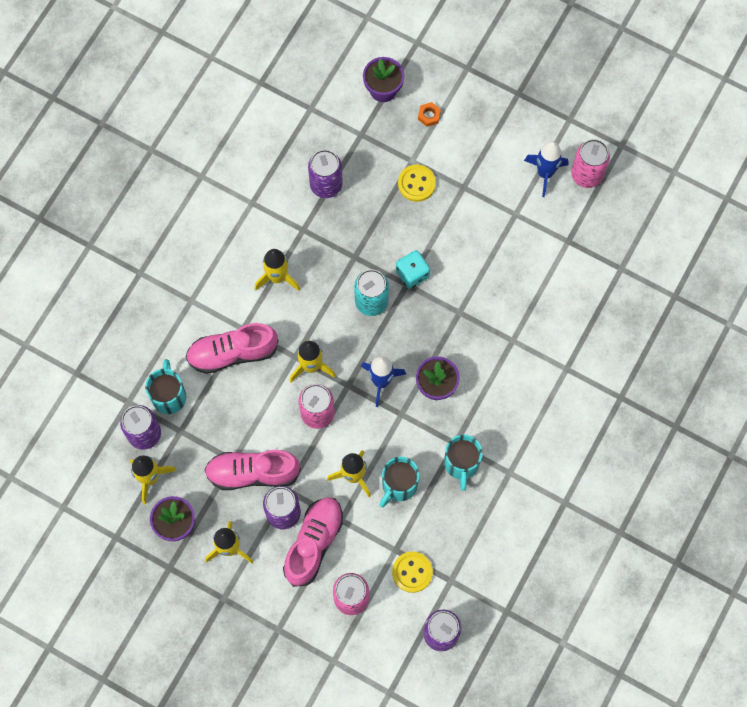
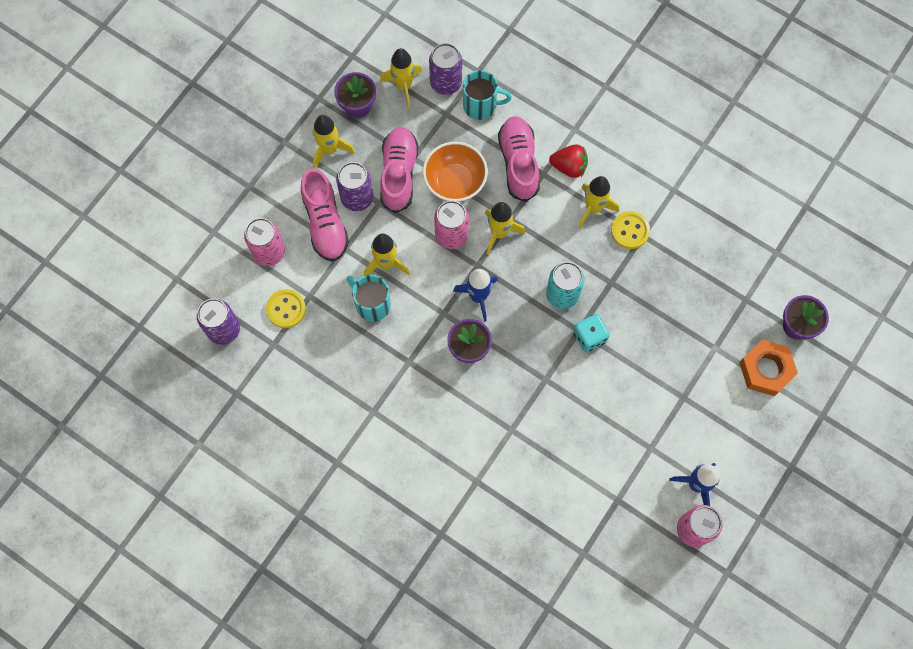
camera: 95 degrees right, 0 degrees up
pink shoe [283,497,343,587] -> pink shoe turned 45 degrees clockwise [301,168,349,262]
purple can [308,150,343,198] -> none
yellow button [398,164,436,202] -> yellow button moved to [611,211,650,249]
orange nut [418,102,441,127] -> orange nut [739,339,798,396], size x2.16
turquoise mug [444,434,483,491] -> none
none -> orange bowl [423,142,488,202]
none -> red strawberry [549,145,588,178]

